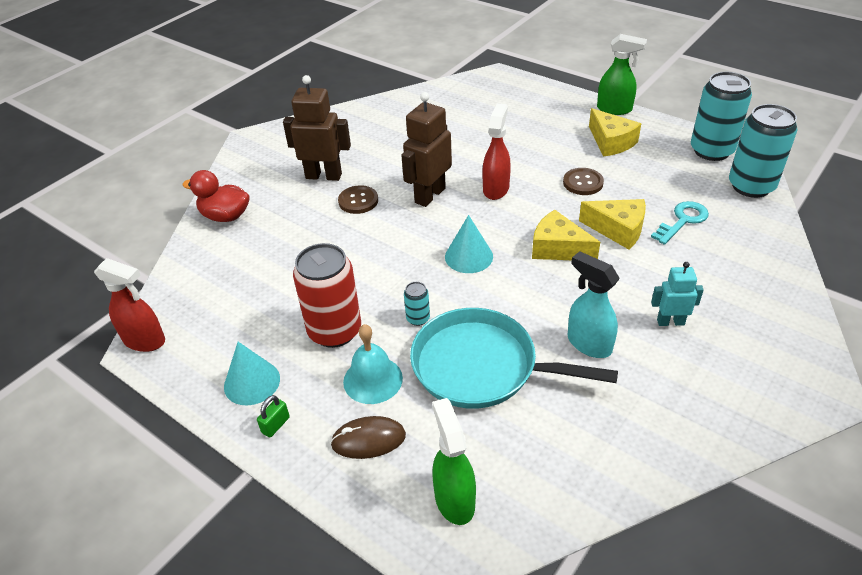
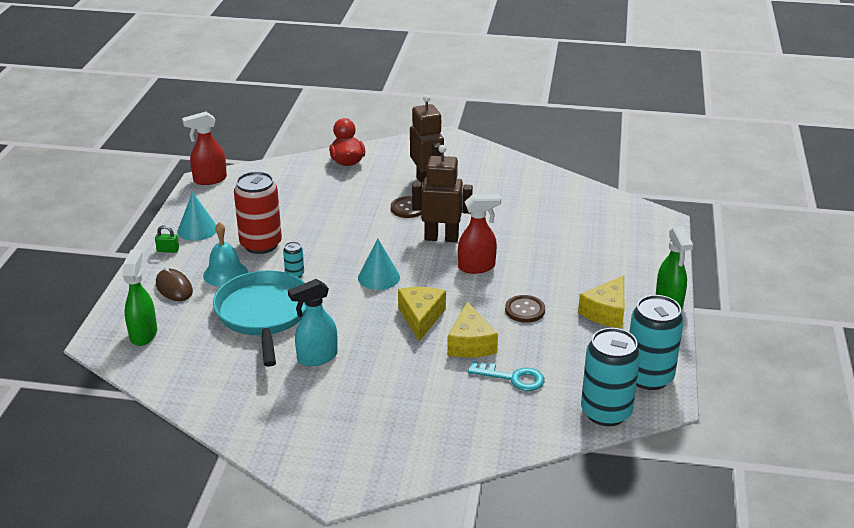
camera: 60 degrees right, 10 degrees down
red spray bottle [94,258,165,352] -> red spray bottle turned 75 degrees clockwise [182,112,227,185]
green spray bottle [432,398,476,525] -> green spray bottle turned 45 degrees counterclockwise [123,250,157,346]
turquoise spray bottle [568,251,620,358] -> turquoise spray bottle turned 135 degrees counterclockwise [288,279,338,366]
turquoise robot [651,262,704,326] -> none

